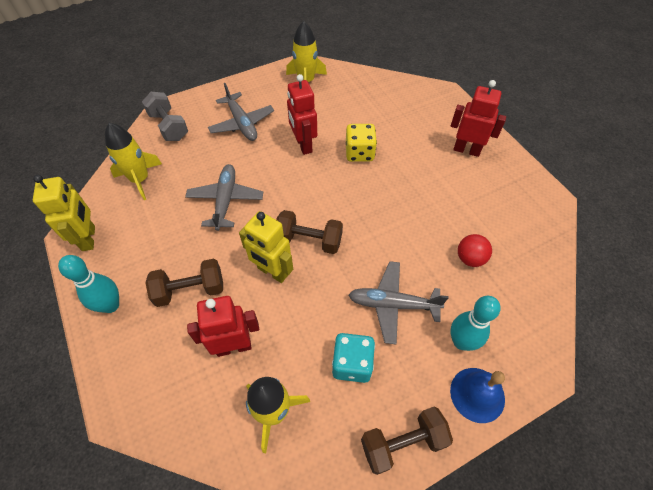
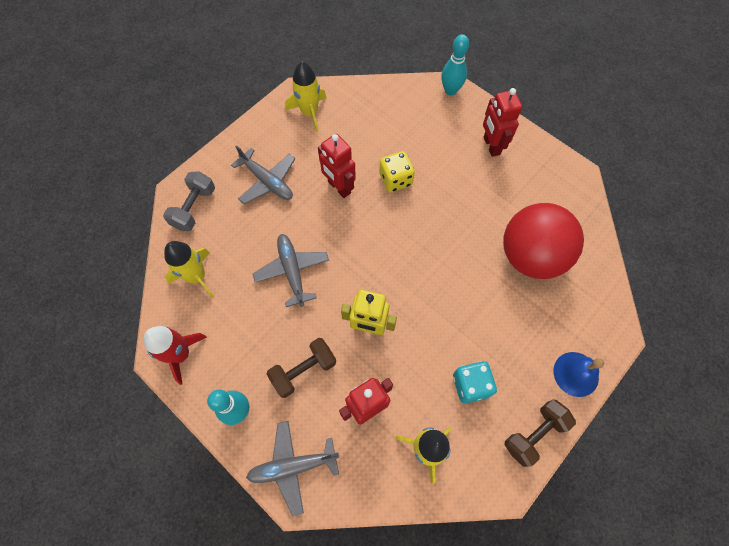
camera: 20 degrees left, 10 degrees up
yellow robot [33,175,95,251] -> red rocket [144,326,207,385]
grey dumbbell [142,92,188,141] -> grey dumbbell turned 75 degrees clockwise [163,171,215,231]
brown dumbbell [276,210,343,254] -> none
grey plane [349,261,449,344] -> grey plane moved to [246,421,339,516]
turquoise bowling pin [450,296,500,351] -> turquoise bowling pin moved to [441,34,469,96]
red robot [451,80,506,157] -> red robot turned 105 degrees counterclockwise [483,88,522,157]
red ball [458,234,492,267] -> red ball [503,203,584,279], size x2.47

